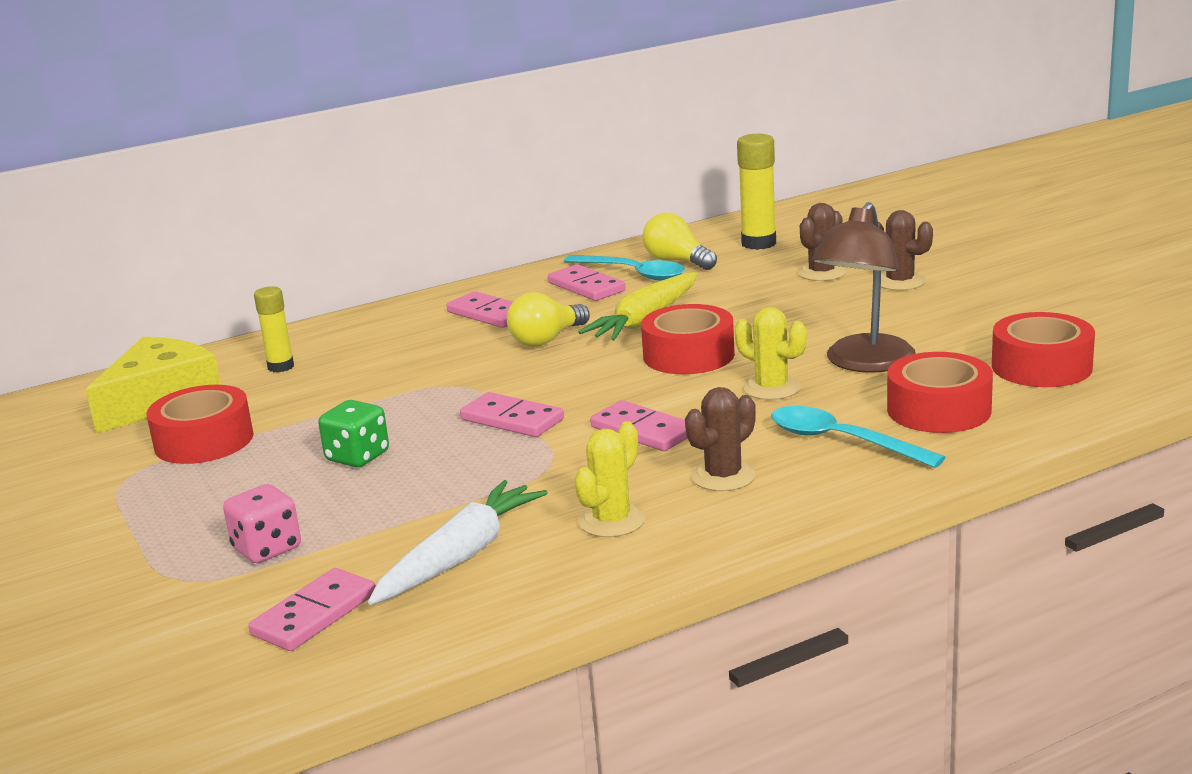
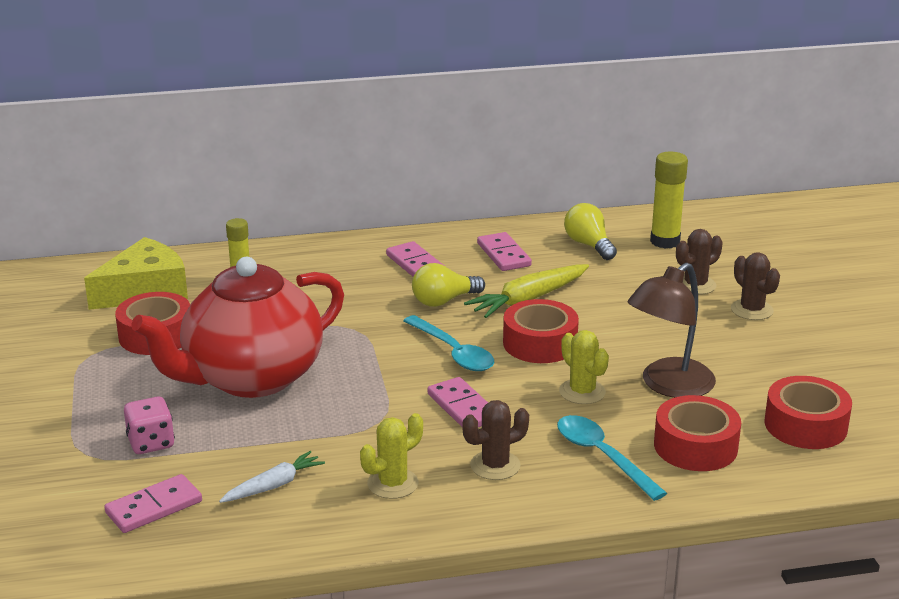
camera: 15 degrees right, 5 degrees up
green dice [318,400,389,467] -> red teapot [131,257,344,398]
white carrot [368,480,548,605] -> white carrot [219,451,325,503], size x0.63
pink domino [460,392,564,437] -> none
turquoise spoon [564,255,685,281] -> turquoise spoon moved to [403,315,494,371]

